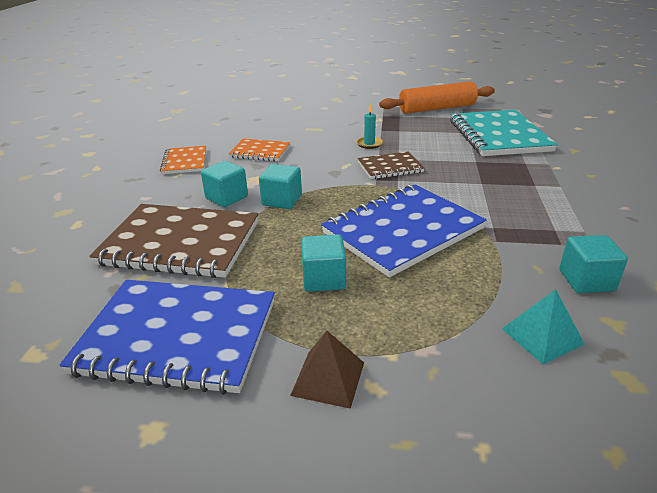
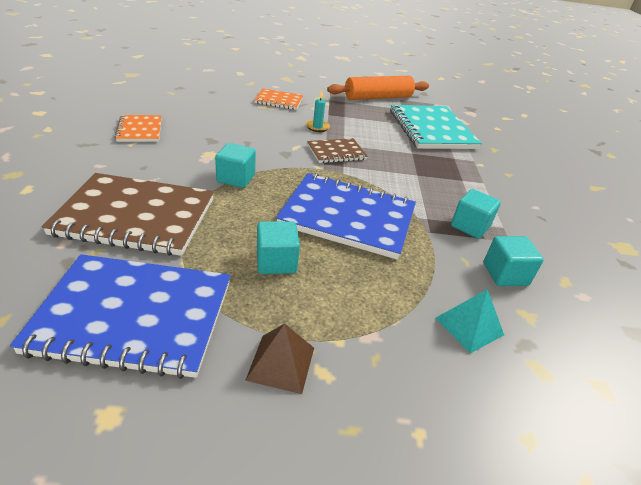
camera: 10 degrees left, 5 degrees up
turquoise cube [201,161,248,207] -> turquoise cube moved to [451,189,501,239]
orange notebook [228,139,290,162] -> orange notebook moved to [254,88,303,110]
blue notebook [321,185,487,278] -> blue notebook turned 60 degrees clockwise [276,173,416,260]

